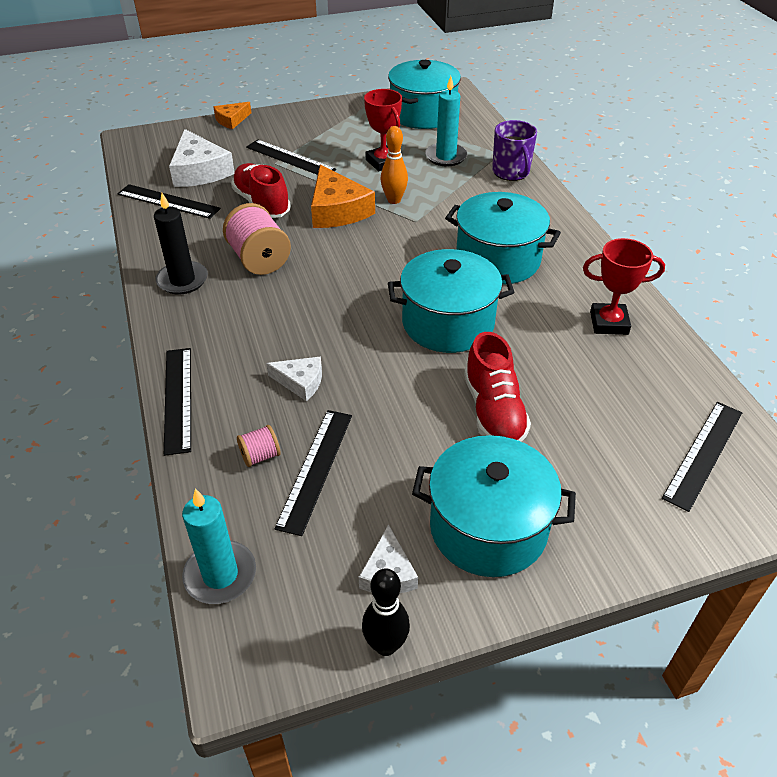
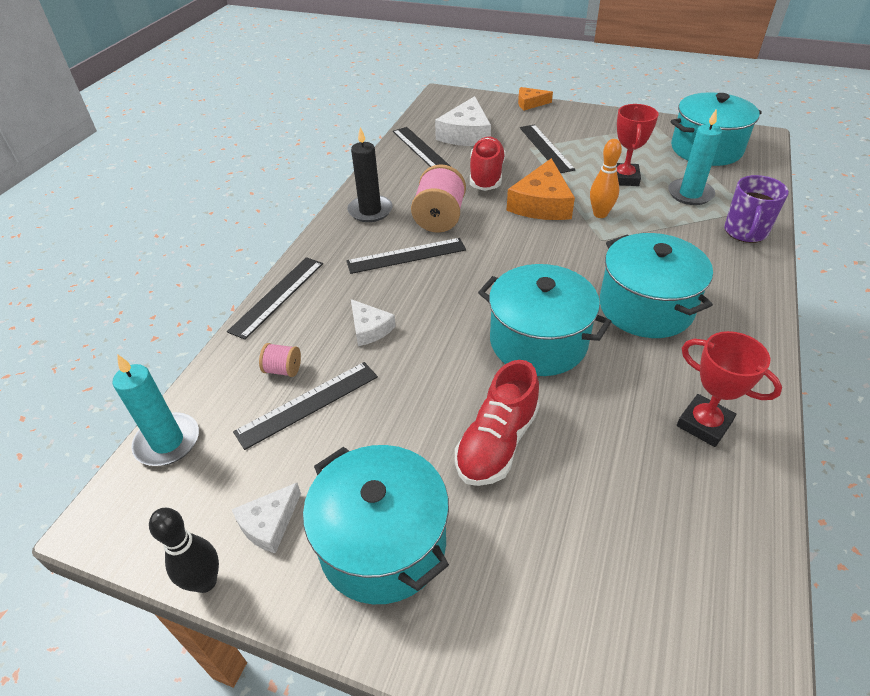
camera: 40 degrees right, 0 degrees up
black ruler [662,402,742,512] -> black ruler moved to [346,238,466,274]

